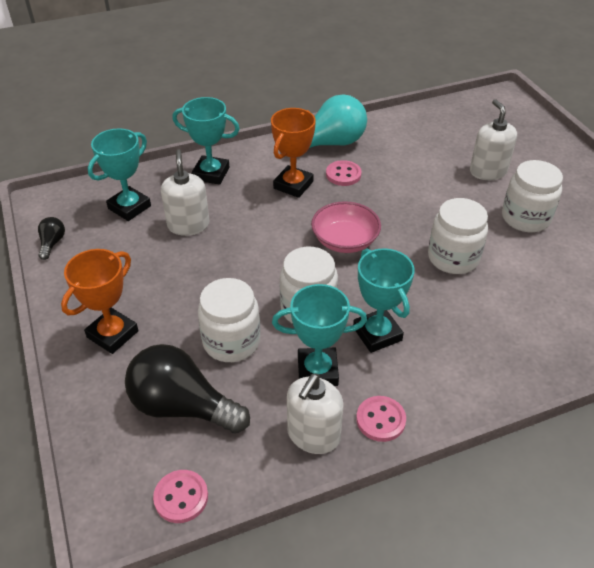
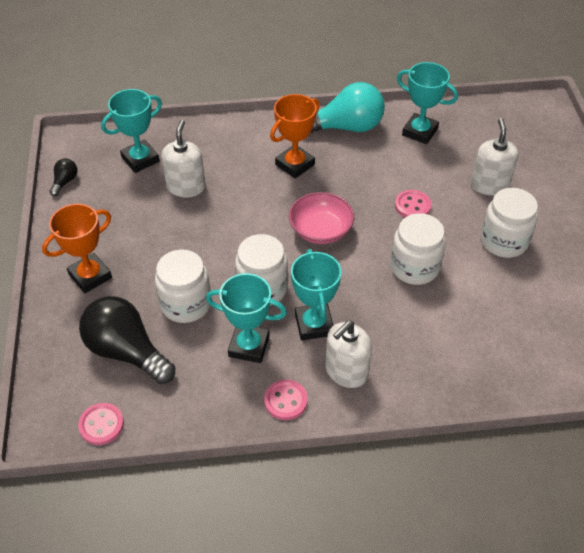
camera: 15 degrees right, 5 degrees up
turquoise trophy [172,97,240,185] -> turquoise trophy moved to [397,62,458,144]
white soap dispenser [287,374,343,454] -> white soap dispenser moved to [325,321,372,388]
pink button [326,160,362,186] -> pink button moved to [395,190,432,217]

